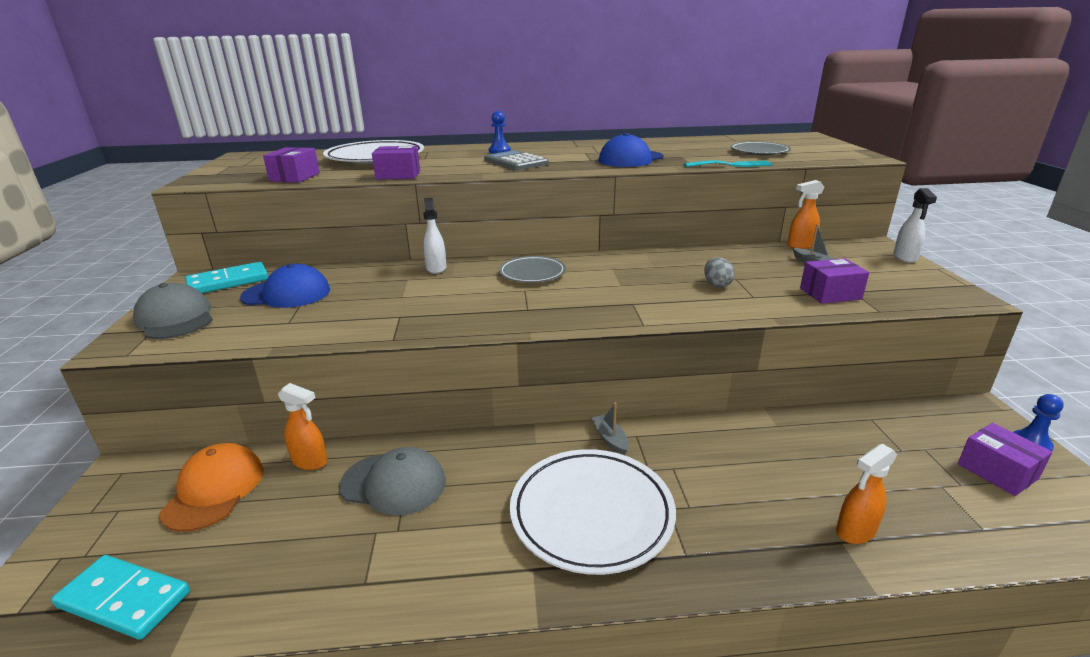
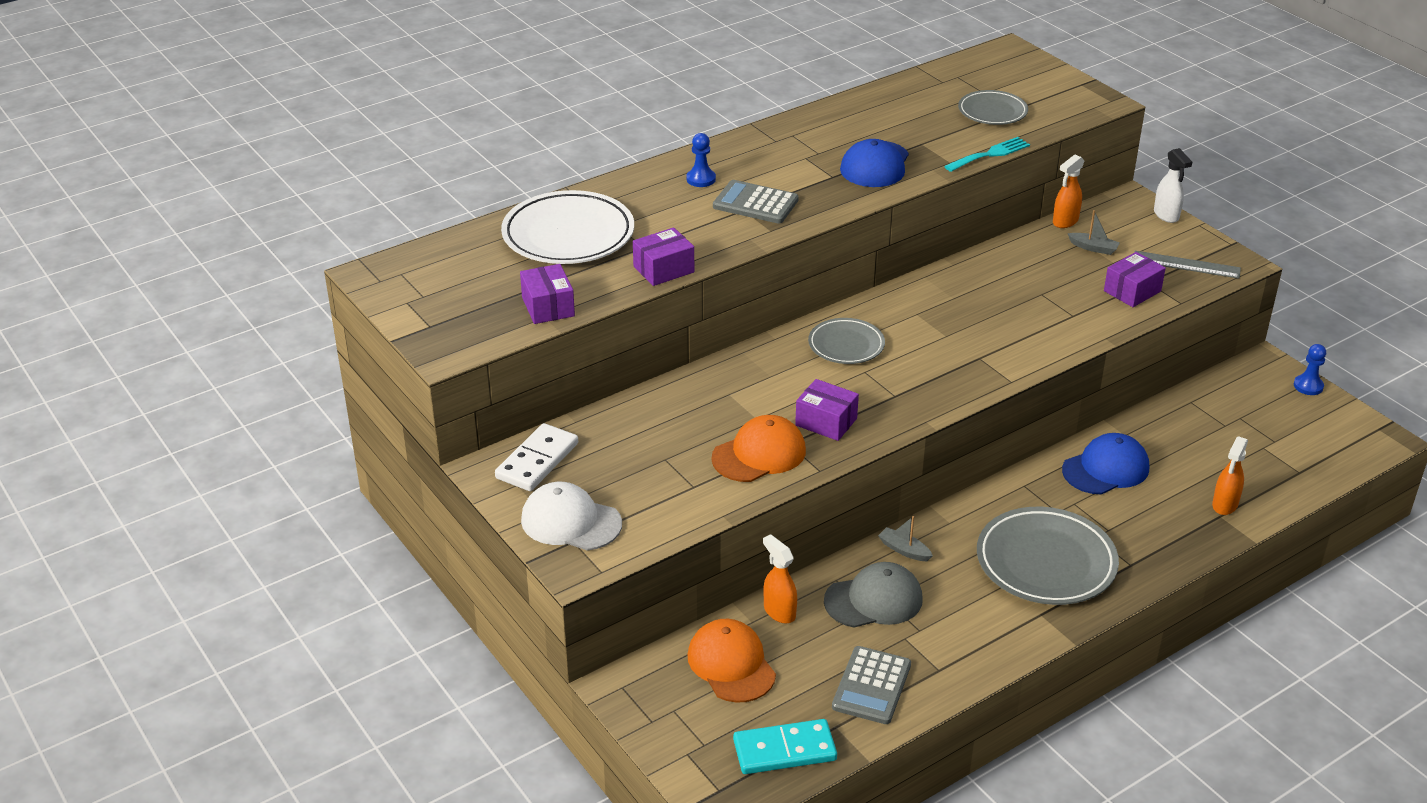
camera: 30 degrees left, 10 degrees up
grey cap [133,283,213,339] -> white cap [521,482,622,550]
turquoise domino [185,262,268,293] -> white domino [495,423,578,491]
blue cap [240,264,330,308] -> blue cap moved to [1062,433,1149,494]
orange spray bottle [278,383,328,470] -> orange spray bottle turned 120 degrees counterclockwise [763,534,797,624]
white spray bottle [423,198,446,274] -> none
white plate [510,449,676,575] -> grey plate [977,507,1119,605]
grey boat [591,403,629,455] -> grey boat moved to [878,516,933,561]
grey egg [704,257,735,287] -> none
purple box [958,423,1052,496] -> purple box moved to [795,379,859,441]
none -> orange cap [711,415,806,482]
none -> grey calculator [832,646,911,724]
none -> grey ruler [1134,251,1241,279]

